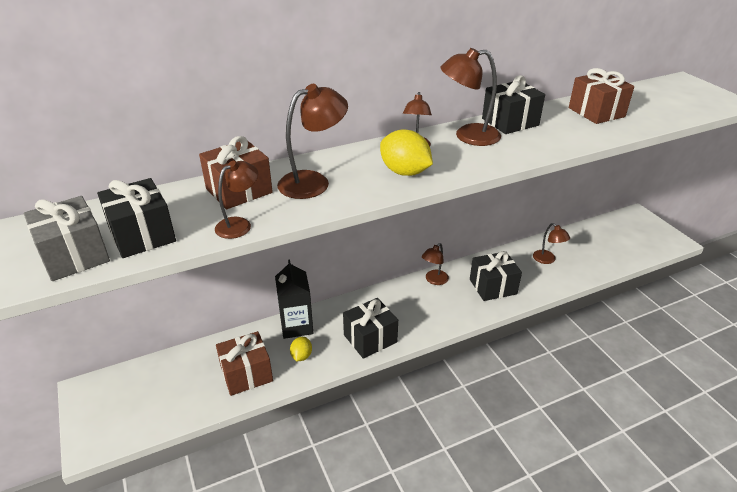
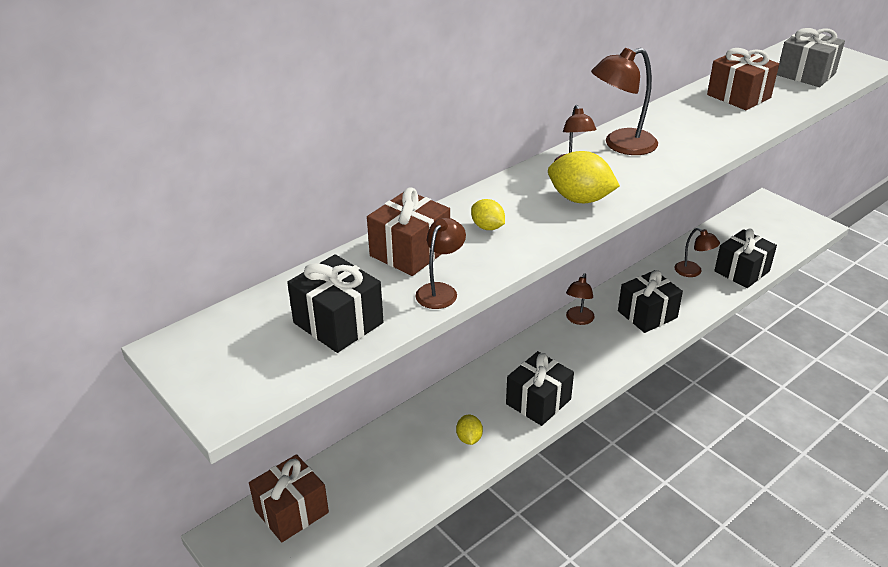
camera: 15 degrees left, 0 degrees up
grey gift [24,196,110,281] -> grey gift moved to [777,28,845,87]
brown gift [216,331,273,396] -> brown gift moved to [249,454,329,542]
black carton [275,260,313,339] -> none
brown lamp [277,84,348,199] -> yellow lemon [471,199,505,230]
black gift [482,76,545,134] -> black gift moved to [714,229,777,288]

